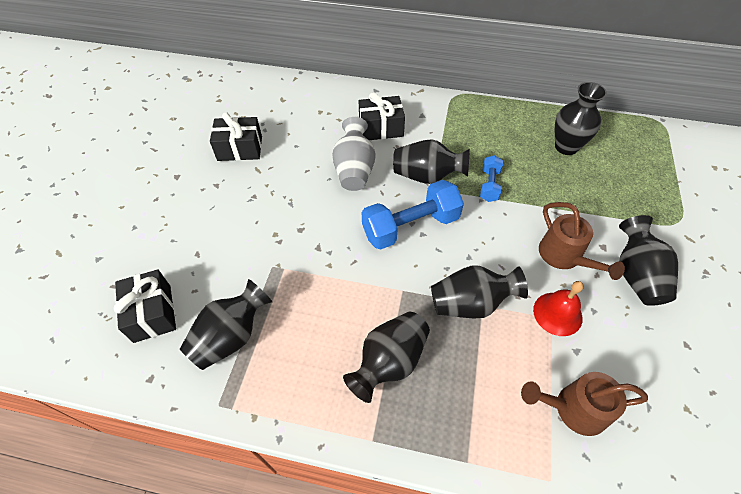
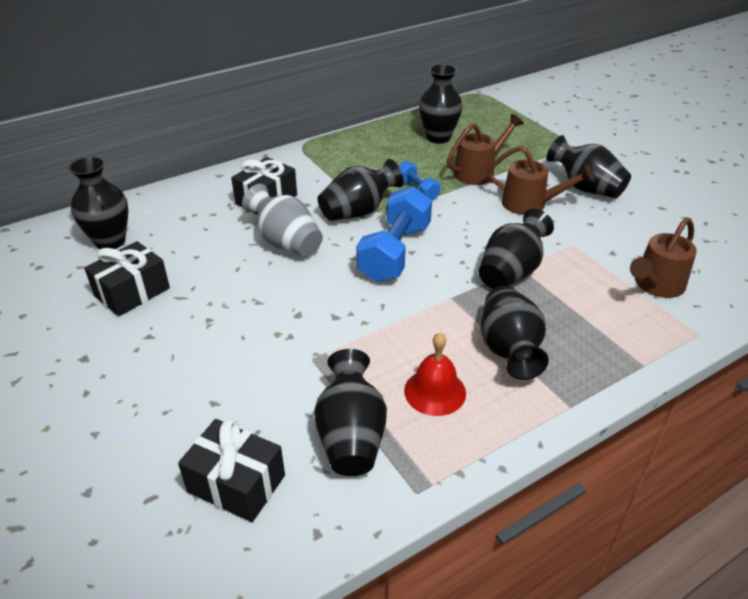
camera: 45 degrees left, 15 degrees down
red bell [533,281,584,336] -> red bell moved to [404,332,466,416]
none -> black vase [68,156,128,249]
none -> brown watering can [447,114,524,185]

